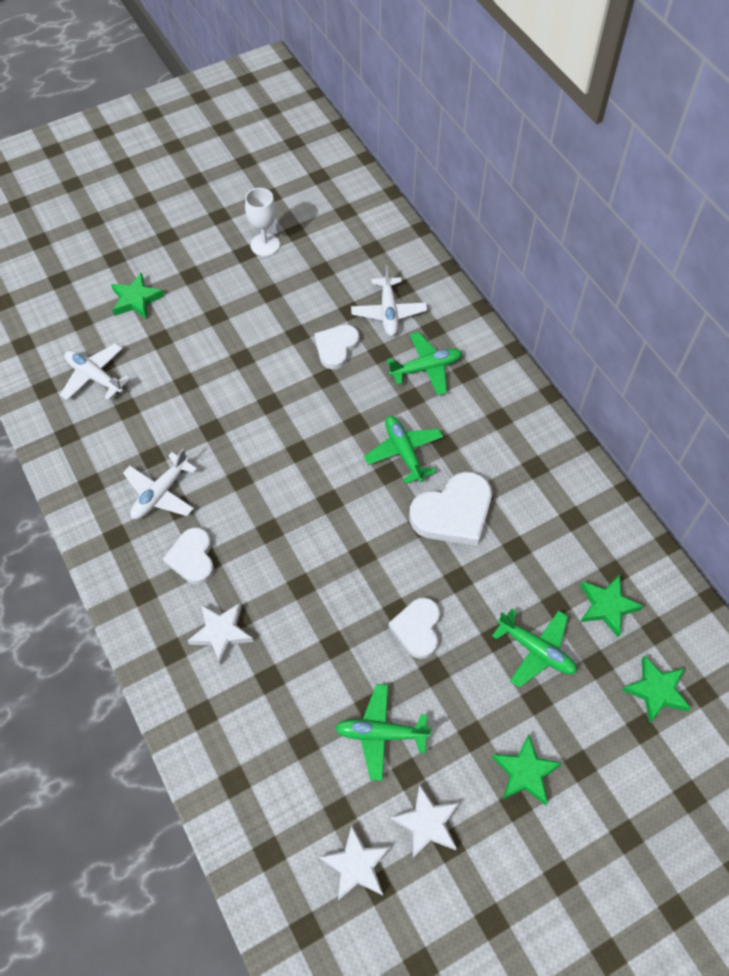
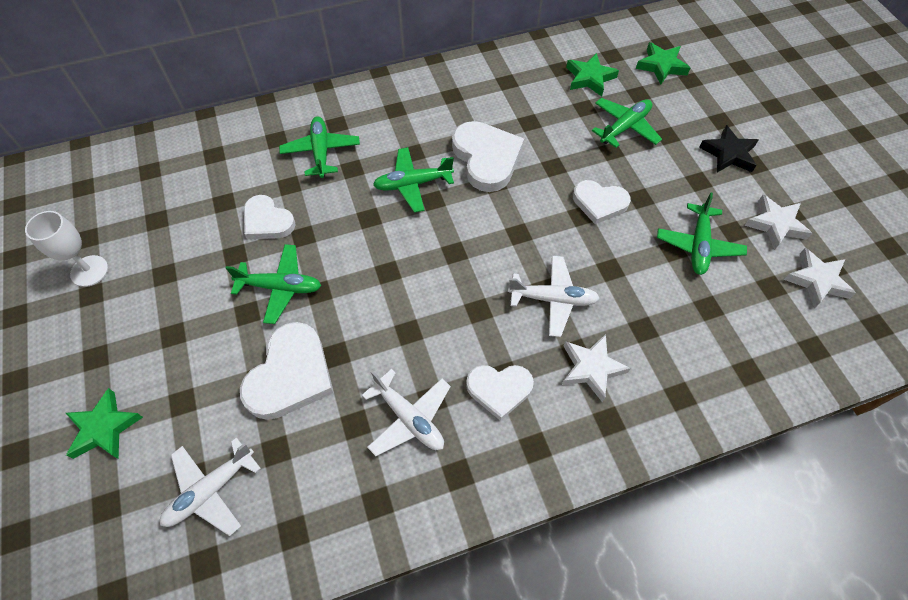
camera: 80 degrees left, 0 degrees up
white plane [351,265,427,336] -> white plane moved to [508,256,600,337]
green star [492,734,562,805] -> black star [699,125,758,172]
none -> green plane [226,244,321,324]
none -> white heart [240,322,334,420]

